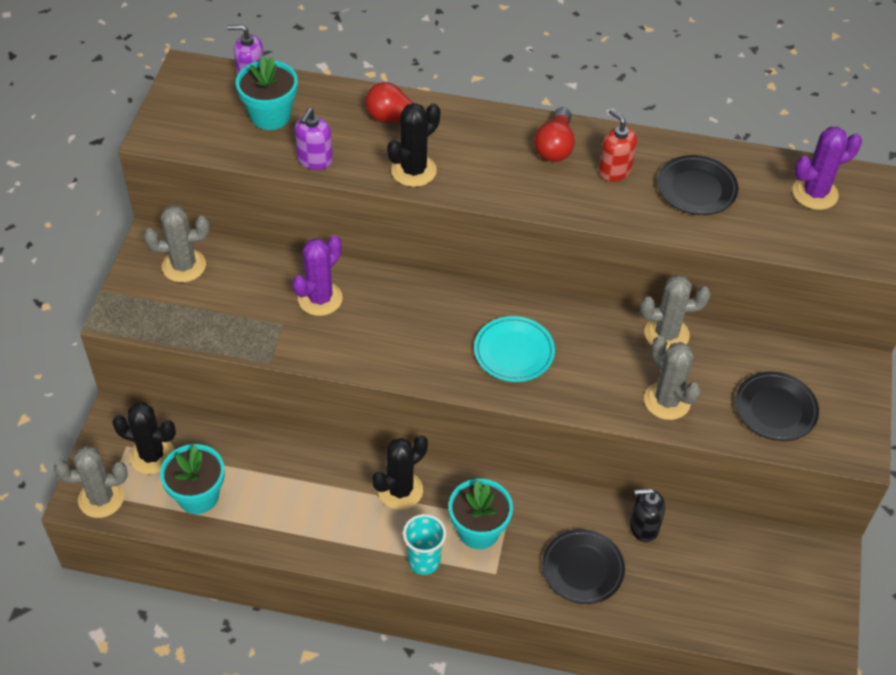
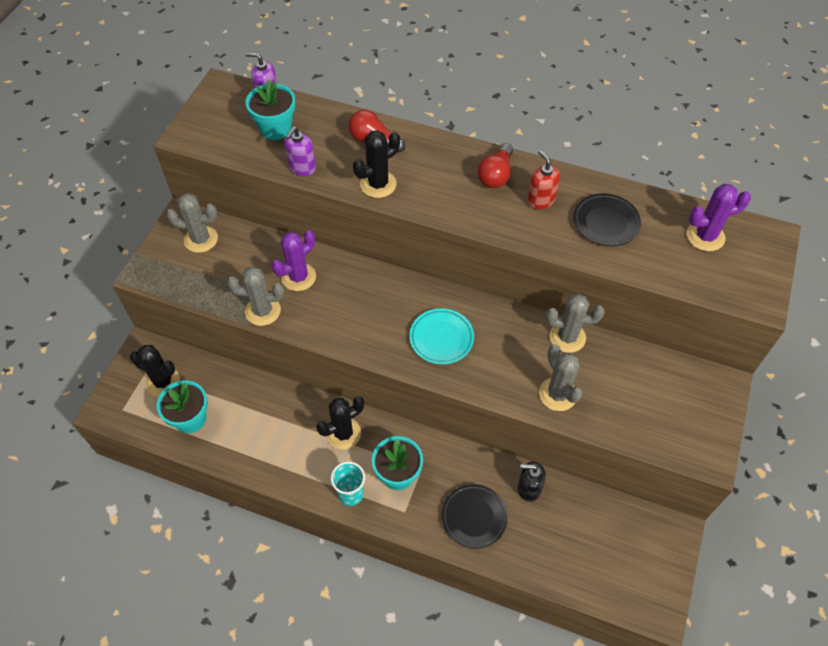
camera: 10 degrees right, 5 degrees up
grey cactus [54,446,128,518] -> grey cactus moved to [227,267,284,326]
black plate [735,371,819,441] -> none

